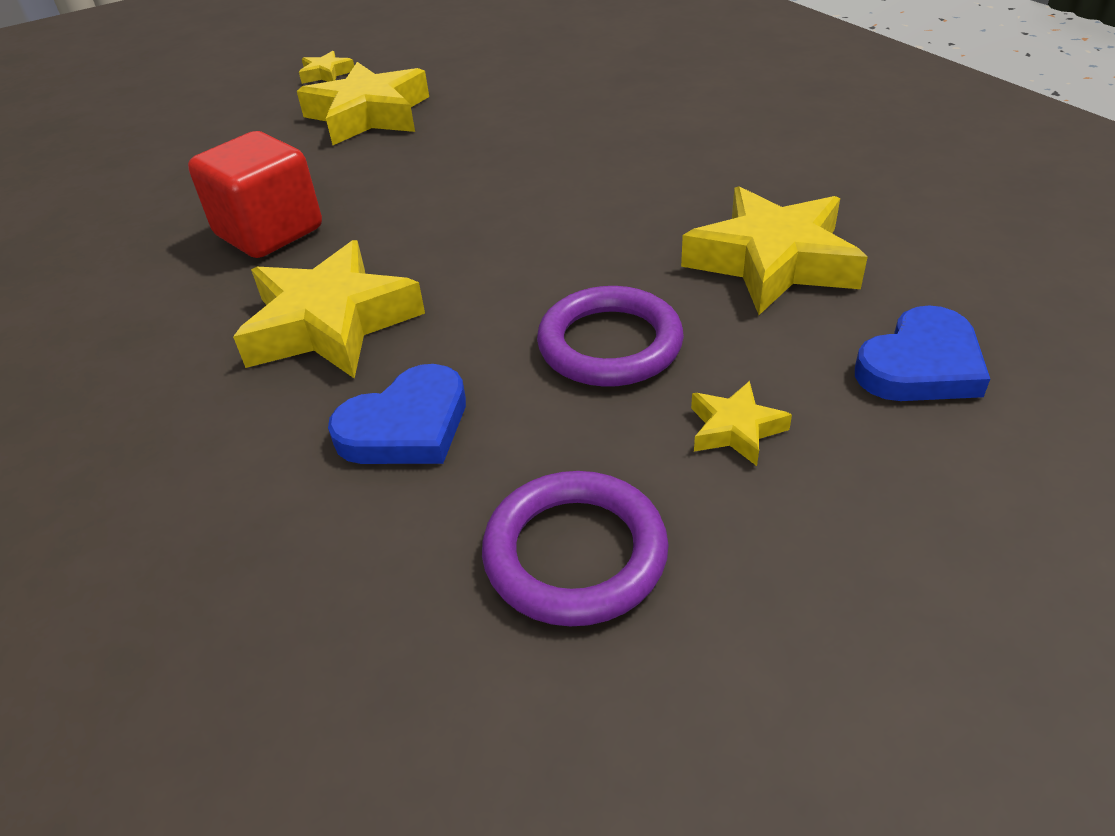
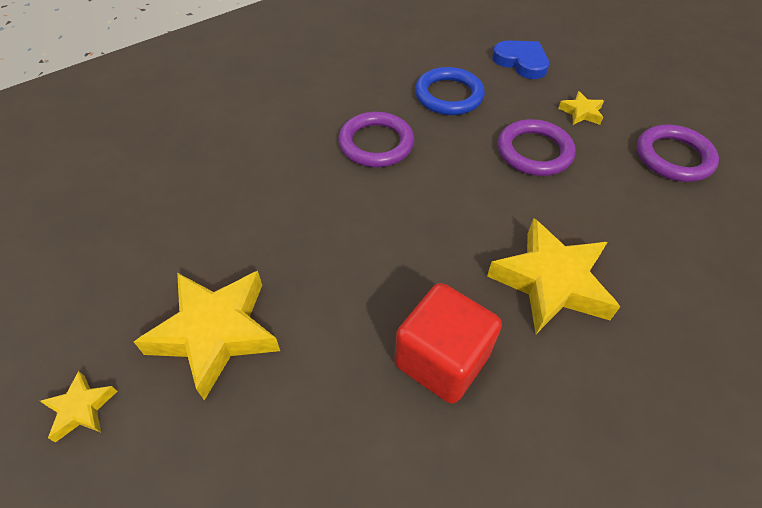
camera: 100 degrees left, 10 degrees up
blue heart [328,364,466,464] -> none
yellow star [681,186,868,315] -> blue ring [415,67,485,115]
none -> purple ring [338,112,414,167]

